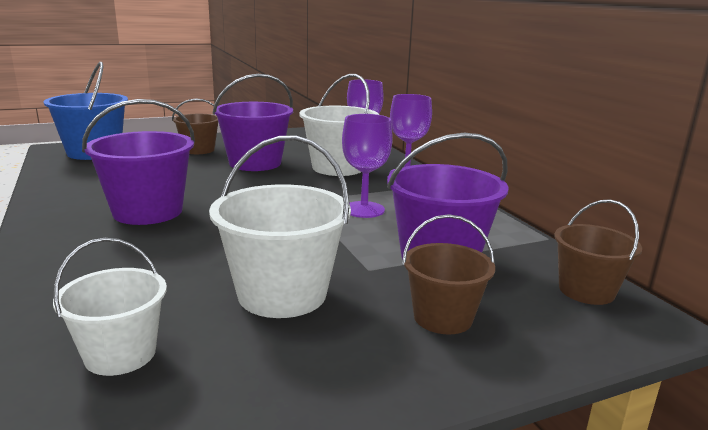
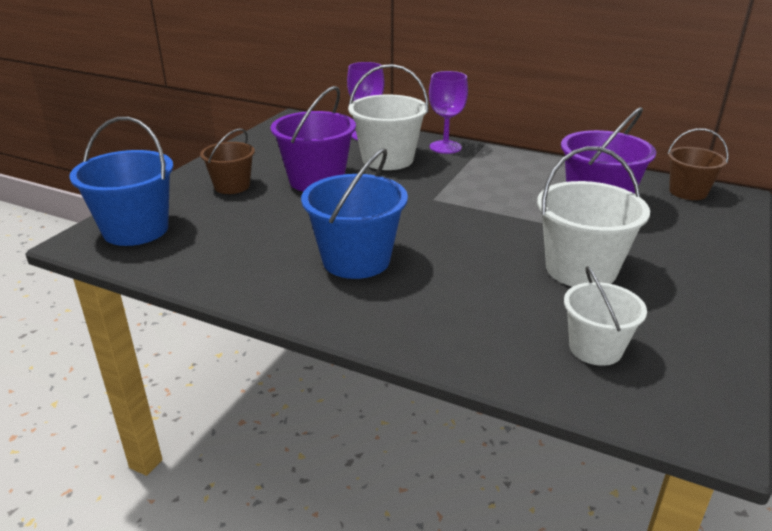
camera: 40 degrees left, 10 degrees up
purple bucket [82,99,195,225] -> blue bucket [301,148,408,279]
purple goblet [342,114,393,218] -> none
brown bucket [402,214,495,335] -> none

